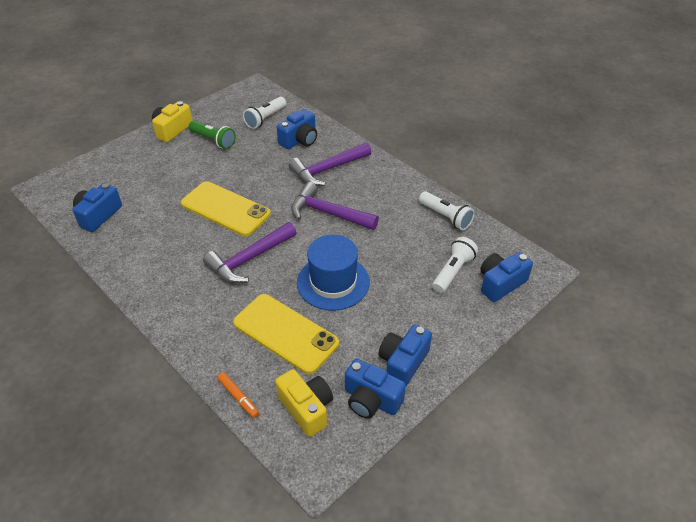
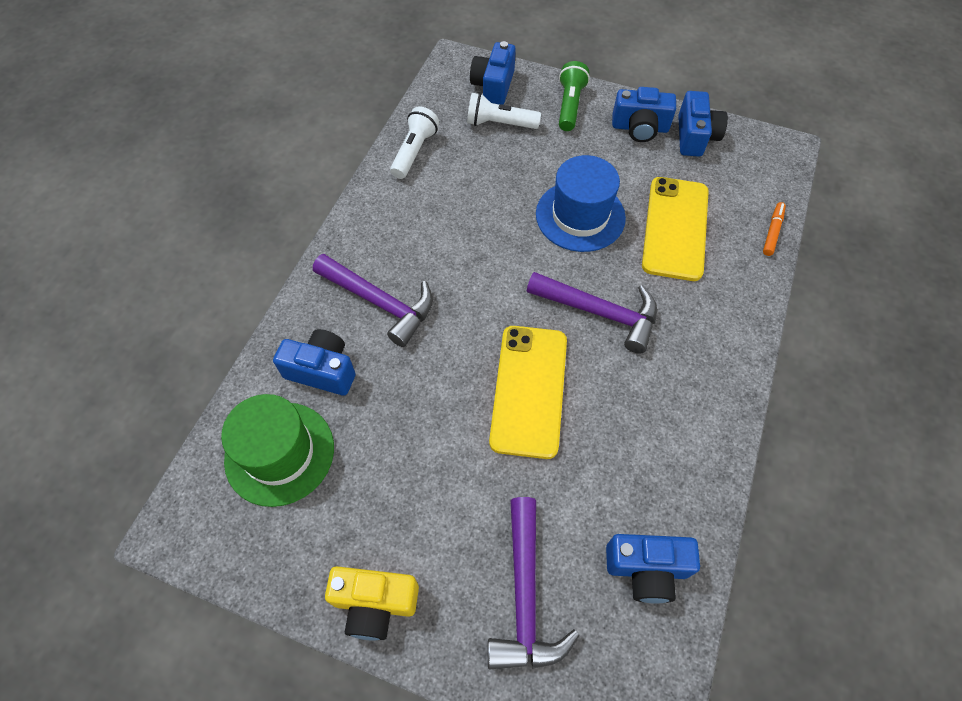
camera: 115 degrees left, 15 degrees up
green flashlight [189,121,236,149] -> green flashlight moved to [559,61,590,131]
white flashlight [243,97,286,129] -> green hat [221,394,334,507]
yellow camera [275,369,333,437] -> none
purple hammer [291,182,379,230] -> purple hammer moved to [488,497,580,669]
blue camera [480,252,533,302] -> blue camera turned 75 degrees clockwise [470,41,516,105]

